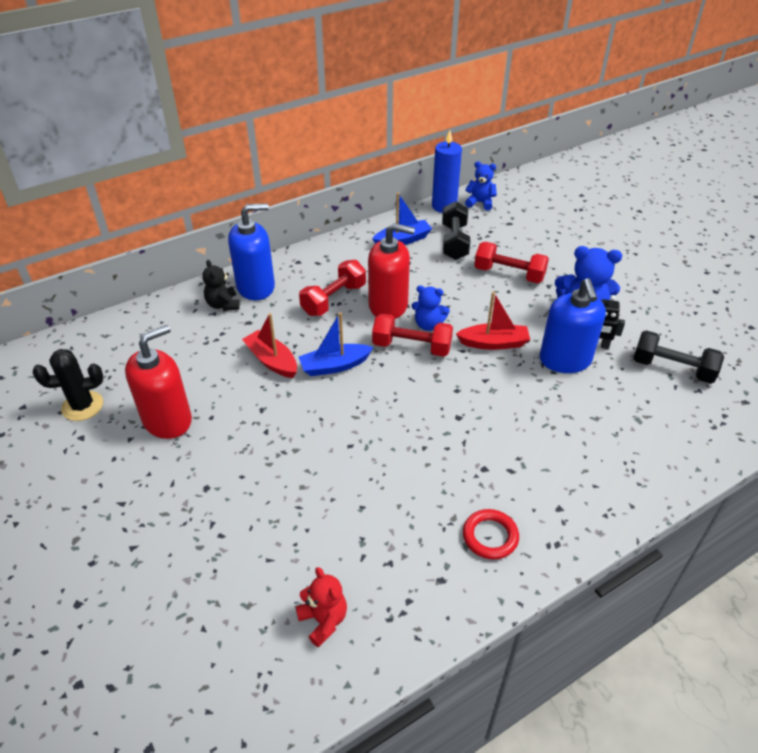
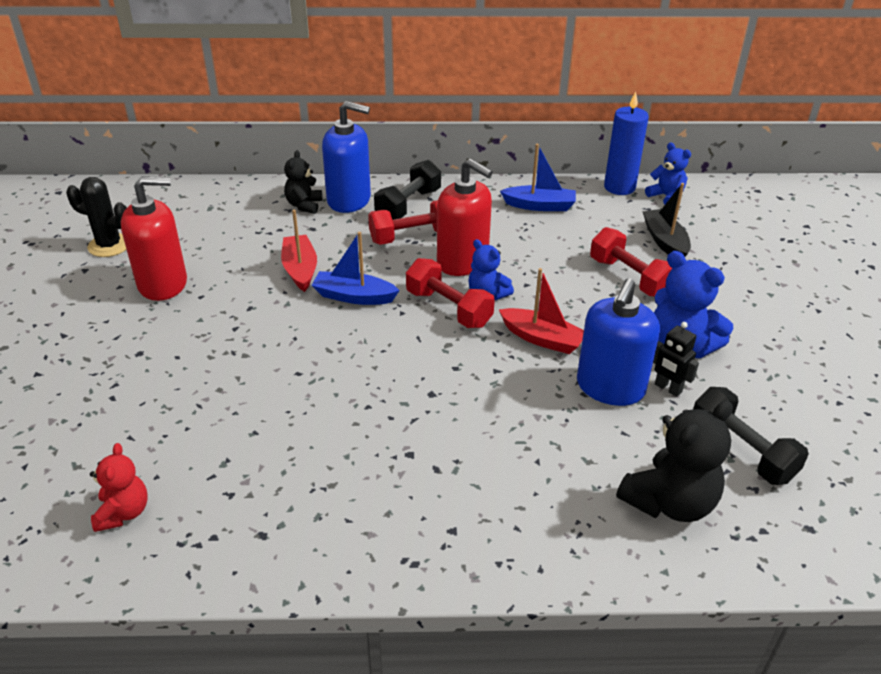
camera: 30 degrees right, 5 degrees down
black dumbbell [442,202,470,260] -> black dumbbell moved to [374,160,441,220]
red ring [463,509,519,560] -> none
none -> black teddy bear [616,401,733,522]
none -> black boat [642,183,691,256]

